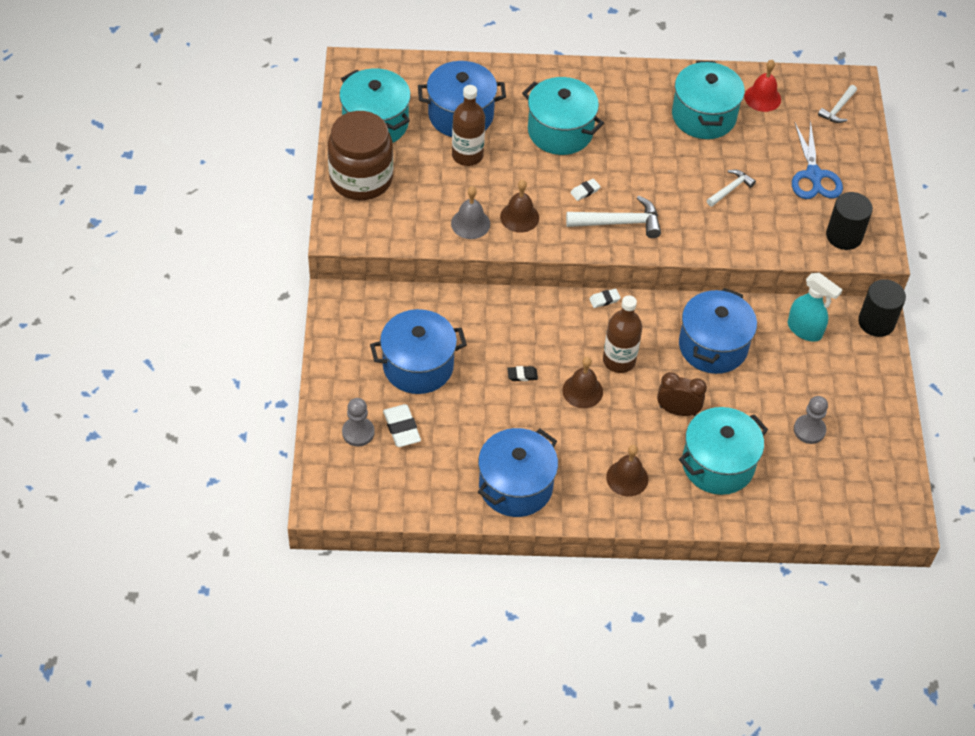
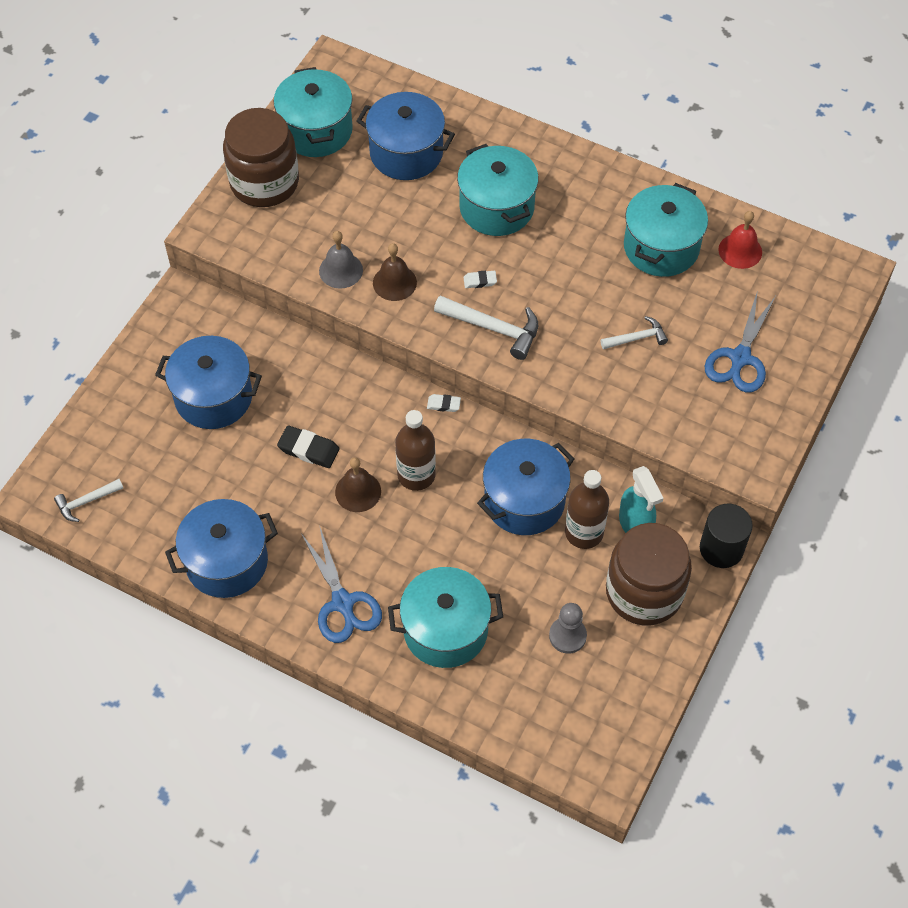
camera: 30 degrees right, 5 degrees up
grey pawn [342,398,375,446] -> none
white eraser [383,404,421,447] -> none
brown bottle [452,85,485,166] -> brown bottle moved to [565,470,609,549]
black eraser [507,366,538,381] -> black eraser [277,425,340,468], size x1.72
brown bell [606,445,648,497] -> blue scissors [301,525,382,643]
brown clock [657,372,707,416] -> none
white hammer [818,85,857,123] -> white hammer moved to [54,479,123,522]
black cylinder [826,192,873,250] -> none
none -> brown jar [606,523,692,625]

